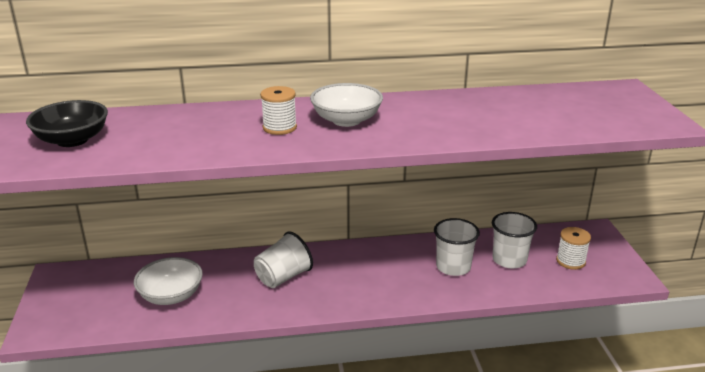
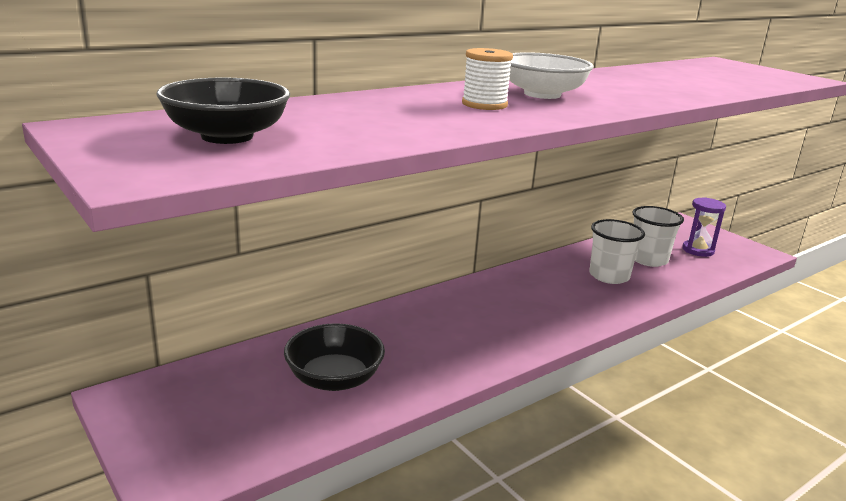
camera: 30 degrees left, 5 degrees down
white bowl [134,257,203,305] -> black bowl [284,324,385,391]
white cup [254,231,313,288] -> none
white spool [556,227,591,270] -> purple hourglass [682,197,726,257]

